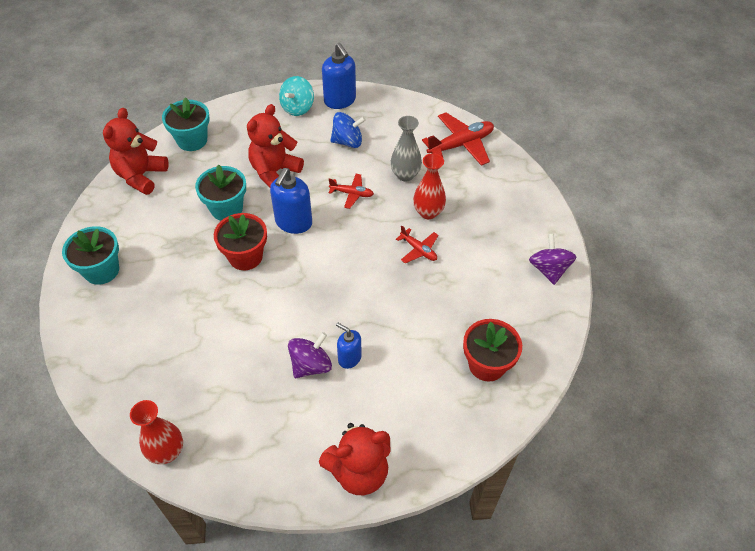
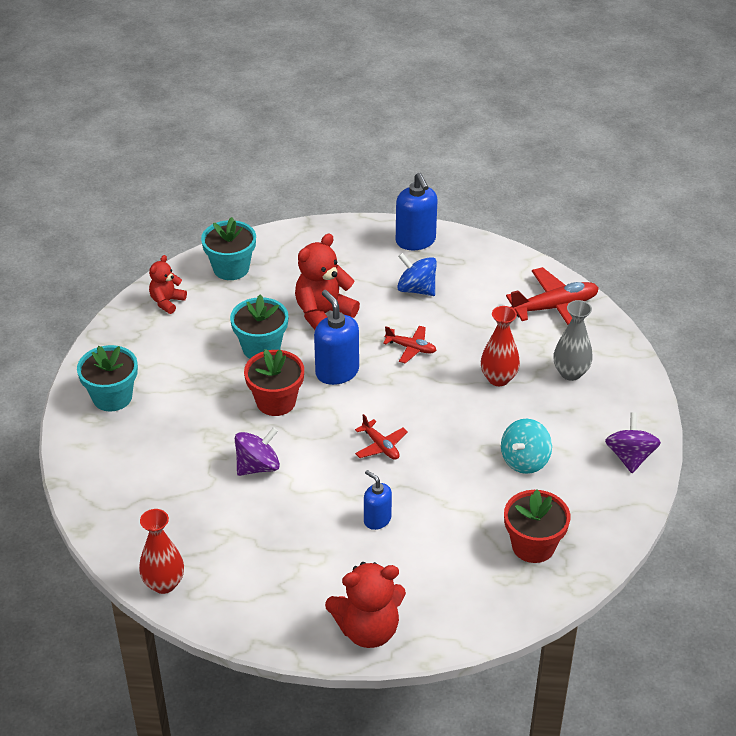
camera: 10 degrees right, 10 degrees down
red teddy bear [103,108,169,195] -> red teddy bear [149,255,187,314], size x0.58
blue soap dispenser [270,168,312,234] -> blue soap dispenser turned 120 degrees clockwise [314,290,359,385]
turquoise spinning top [279,76,314,116] -> turquoise spinning top moved to [501,419,552,474]
purple spinning top [288,332,332,378] -> purple spinning top moved to [235,427,280,476]
blue spinning top [330,112,366,148] -> blue spinning top turned 150 degrees counterclockwise [397,253,437,296]
grey vase [390,116,422,182] -> grey vase moved to [554,300,593,381]
red plane [396,226,439,264] -> red plane moved to [355,414,408,460]

